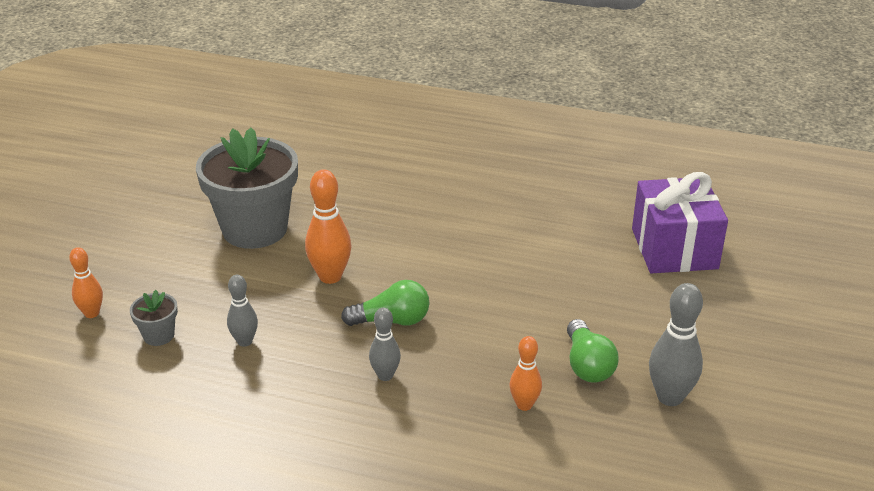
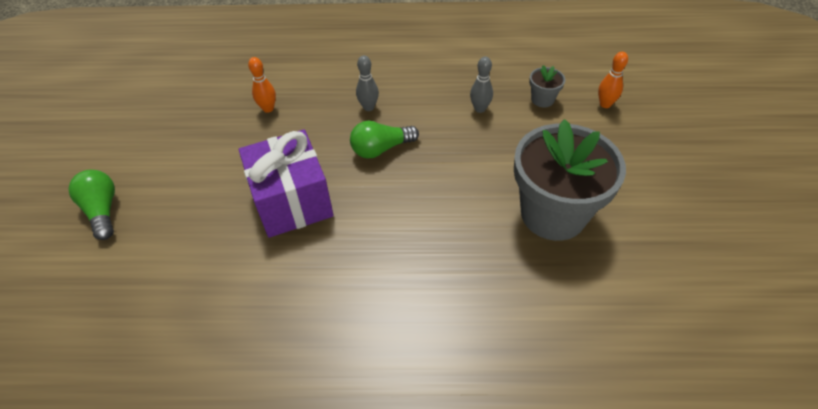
camera: 165 degrees right, 15 degrees up
orange bowling pin [305,169,352,284] -> none
green light bulb [567,319,619,383] -> green light bulb moved to [68,170,115,240]
purple gift [632,172,728,273] -> purple gift moved to [239,129,334,238]
grey bowling pin [649,283,703,406] -> none

